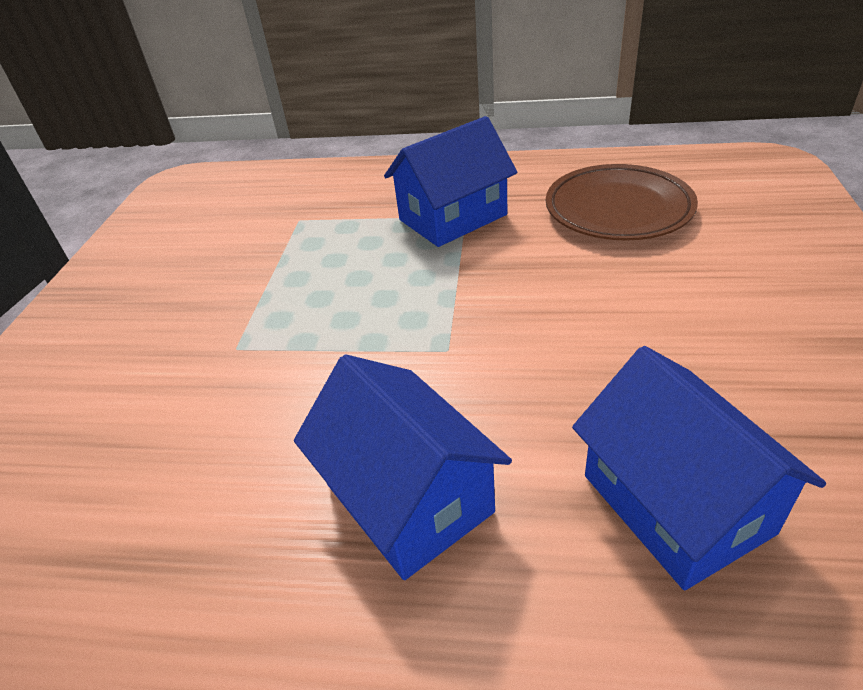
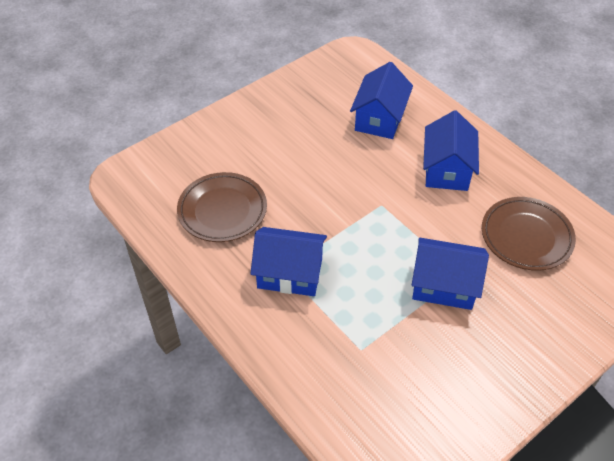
camera: 140 degrees left, 10 degrees up
none -> blue house [412,238,489,310]
none -> brown plate [482,197,576,271]

